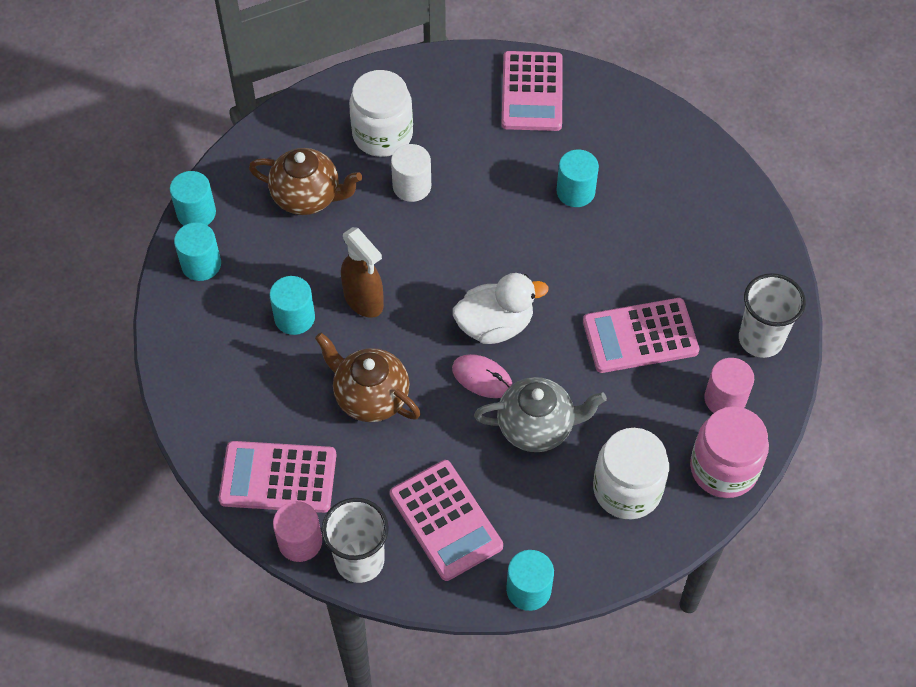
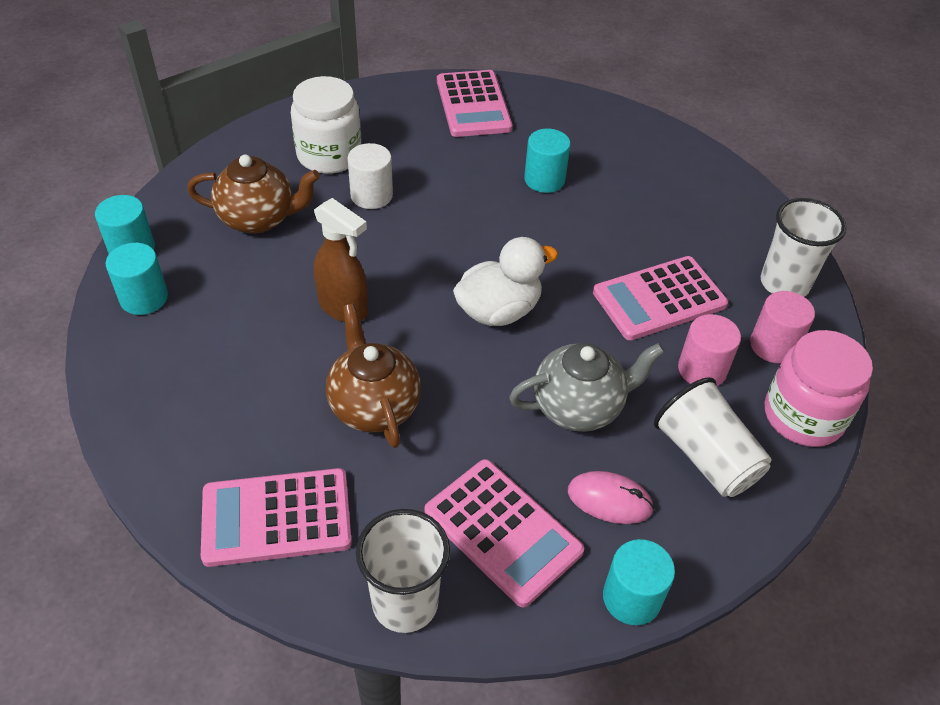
camera: 15 degrees left, 10 degrees down
turquoise cylinder [269,276,315,335] -> none
pink cylinder [273,501,322,562] -> pink cylinder moved to [678,314,741,387]
brown teapot [315,333,421,422] -> brown teapot turned 45 degrees clockwise [326,303,421,448]
pink mouse [452,354,512,398] -> pink mouse moved to [568,471,654,524]
white jar [593,428,669,519] -> white cup [654,377,772,497]

